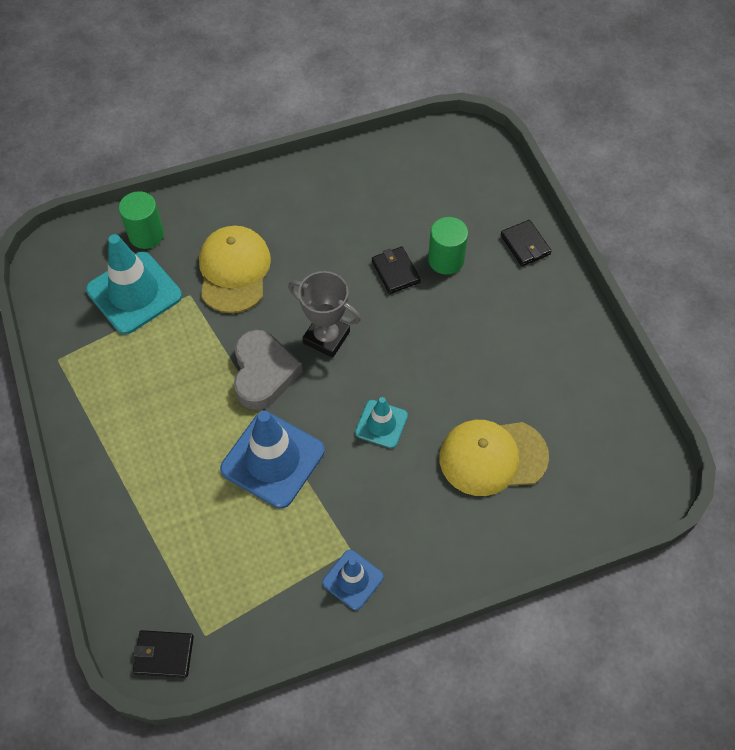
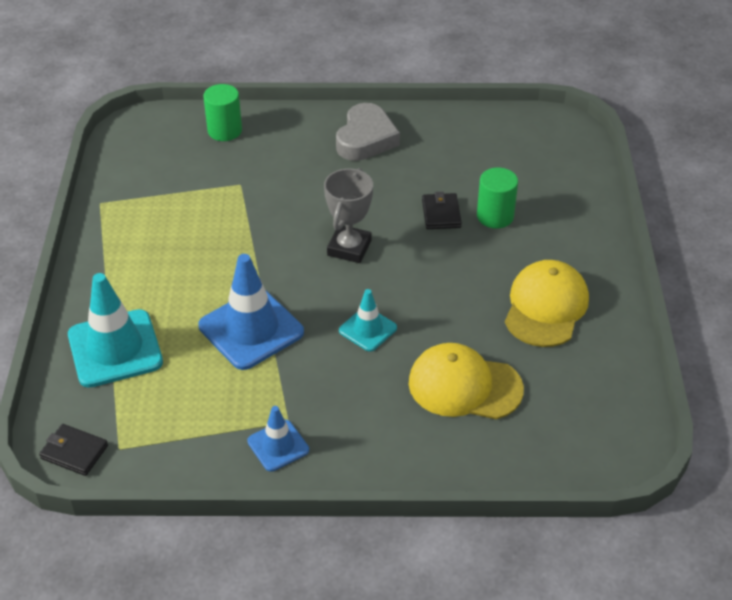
camera: 20 degrees right, 15 degrees down
turquoise traffic cone [86,234,182,334] -> turquoise traffic cone moved to [68,273,163,388]
yellow cap [199,226,271,313] -> yellow cap moved to [505,260,589,347]
grey heart [234,330,303,410] -> grey heart moved to [336,103,400,161]
grey trophy [288,271,361,358] -> grey trophy turned 60 degrees clockwise [324,168,373,263]
black wallet [500,220,551,266] -> none

